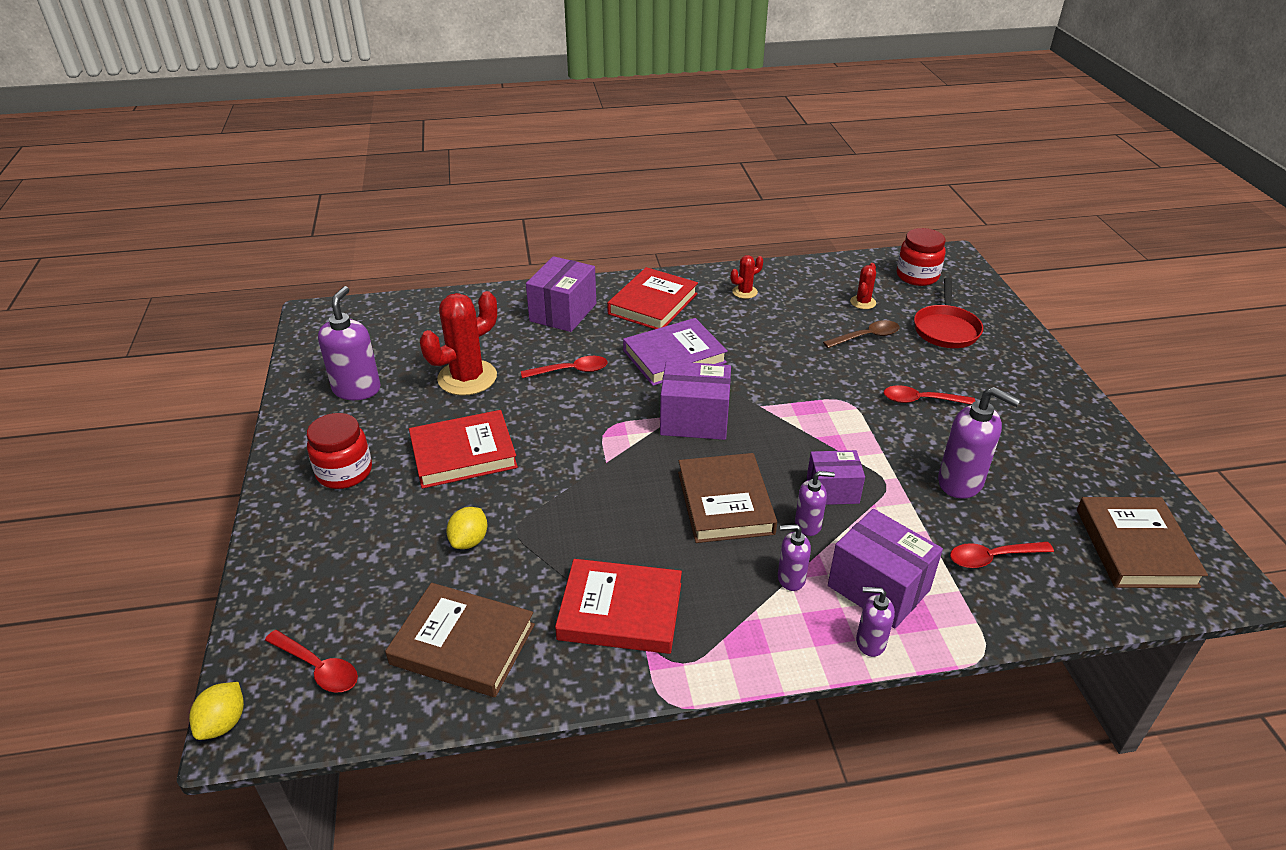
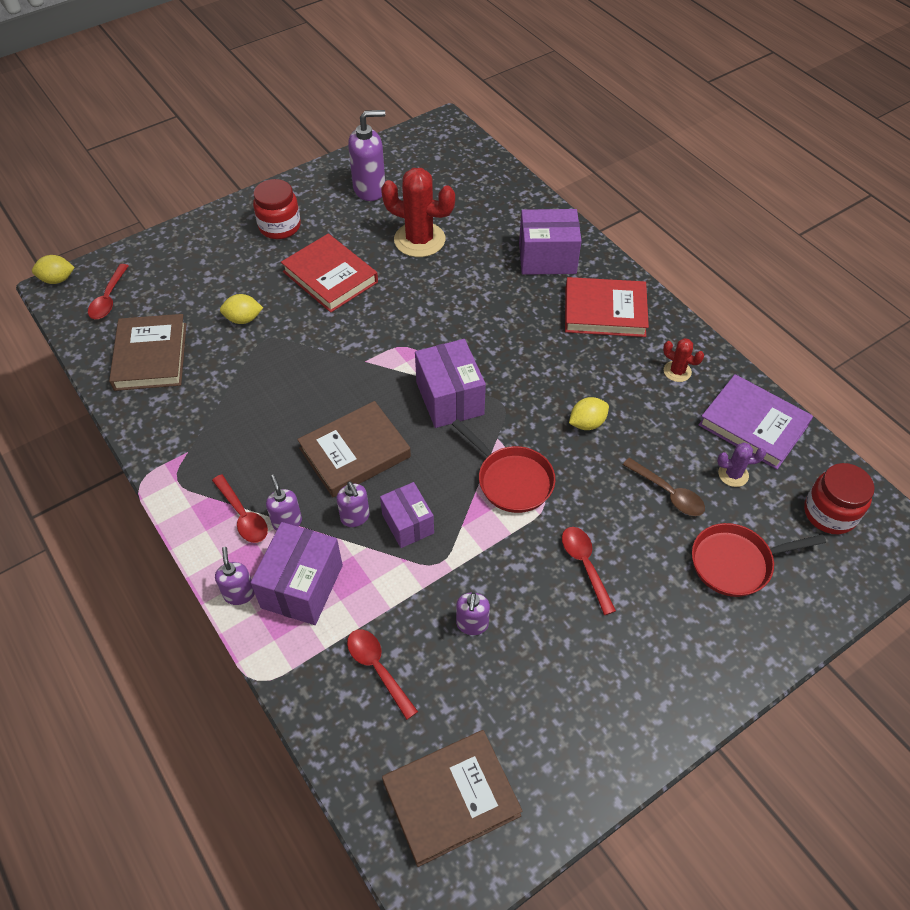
camera: 65 degrees right, 15 degrees up
red spoon [521,356,608,378] -> red spoon moved to [212,474,268,543]
red book [555,559,682,654] -> none
purple book [623,318,728,386] -> purple book moved to [698,374,813,469]
red cactus [850,263,876,309] -> purple cactus [717,442,766,487]
purple soap dispenser [938,387,1021,499] -> purple soap dispenser [456,592,490,635], size x0.57
none -> red pan [452,419,555,513]
none -> yellow lemon [569,397,609,430]

